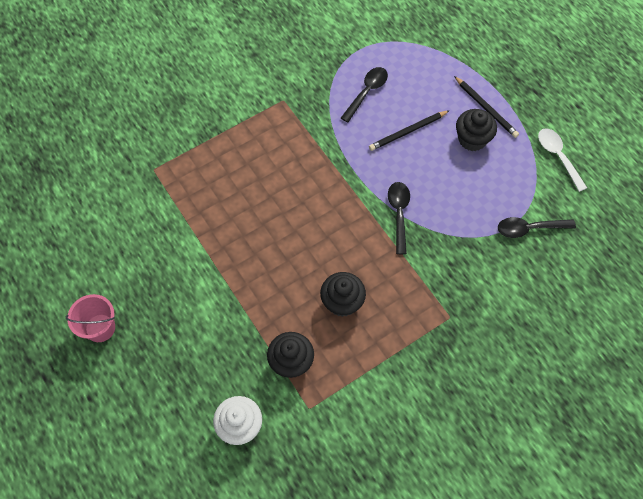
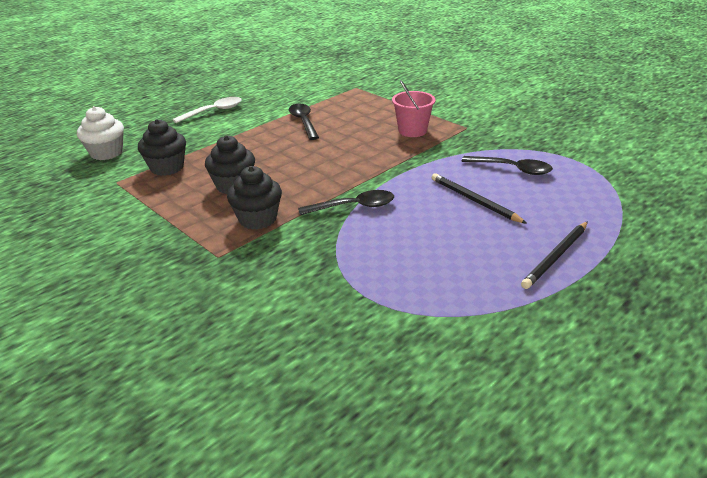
camera: 80 degrees right, 30 degrees down
pink bucket [66,294,115,342] -> pink bucket moved to [392,80,436,137]
black cupcake [456,109,497,151] -> black cupcake moved to [227,166,282,230]
black spoon [498,217,576,238] -> black spoon moved to [289,104,319,140]
white spoon [538,128,587,192] -> white spoon moved to [172,97,242,123]

